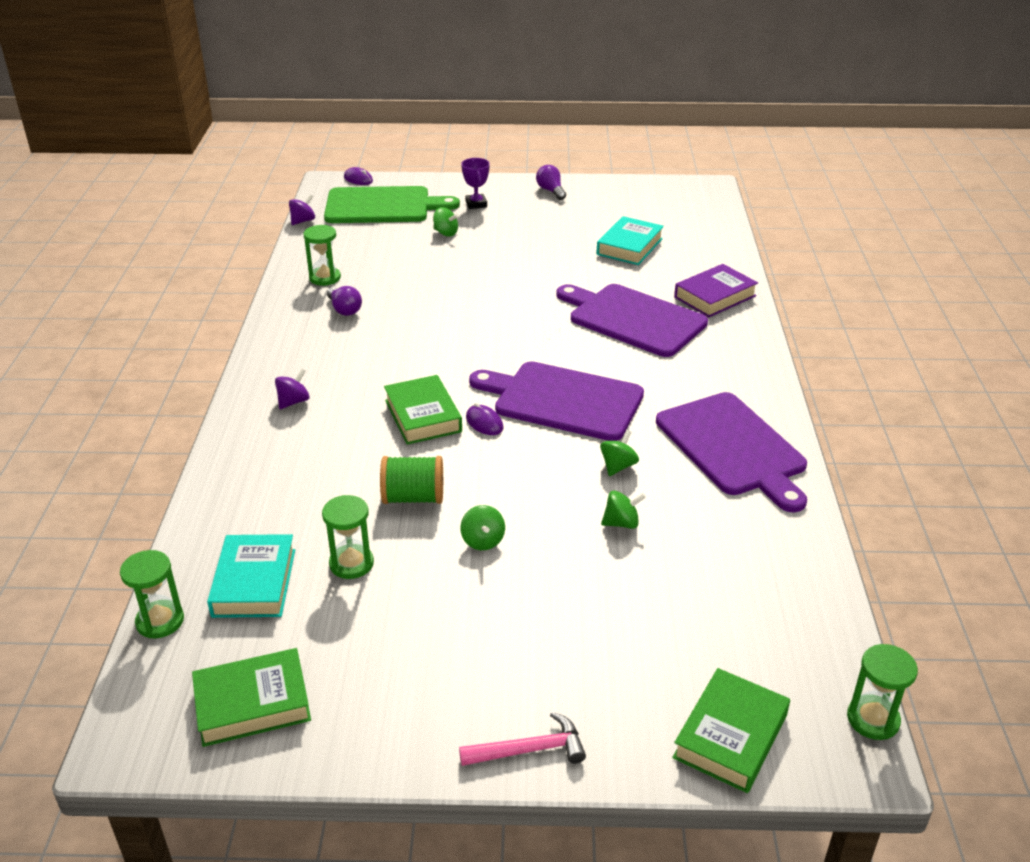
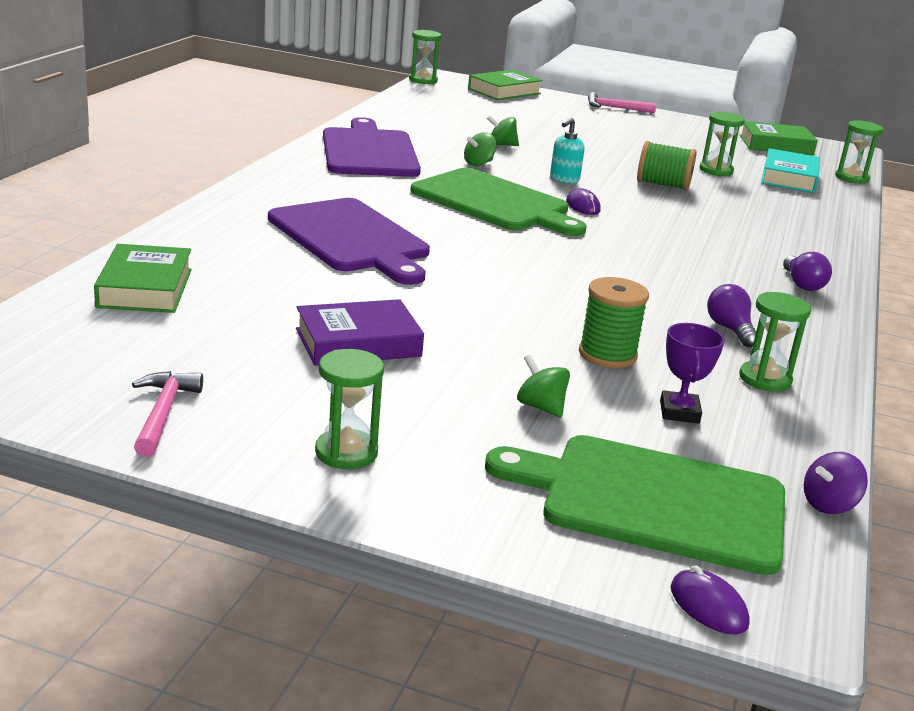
camera: 165 degrees left, 10 degrees down
purple spinning top [275,369,310,409] -> none
green book [384,375,462,445] -> green book moved to [94,244,192,313]
green spinning top [460,505,505,550] -> none
purple trophy [461,158,490,209] -> purple trophy moved to [660,323,724,424]
purple cutting board [469,361,644,441] -> green cutting board [410,168,586,236]
purple light bulb [536,165,566,200] -> purple light bulb moved to [783,252,832,291]
turquoise book [596,216,664,265] -> none
purple book [674,264,758,317] -> purple book moved to [296,299,424,366]
none -> pink hammer [132,371,203,457]
none -> green hourglass [315,349,384,469]
none -> turquoise soap dispenser [550,118,585,184]
none -> green spool [579,277,649,368]

